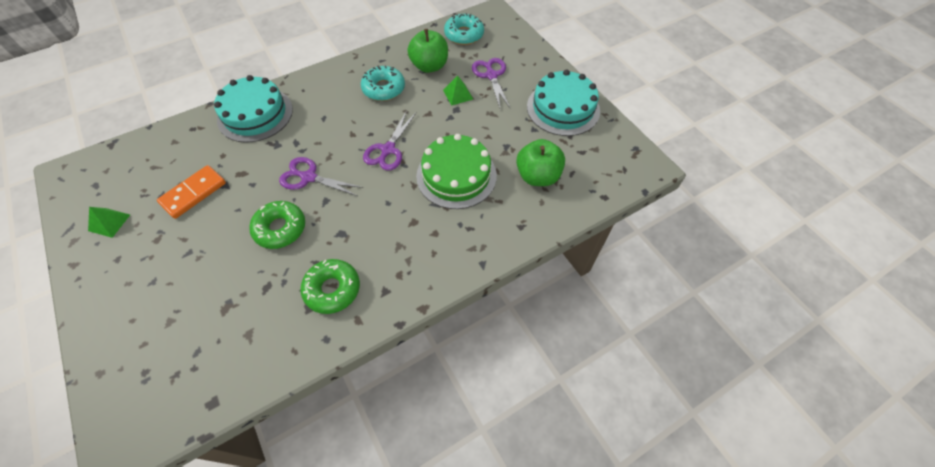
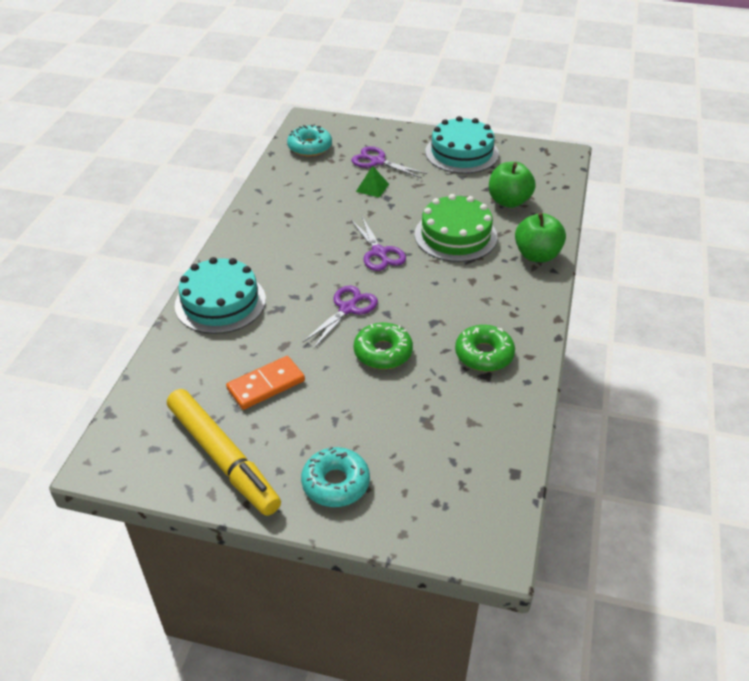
camera: 45 degrees left, 15 degrees down
green pyramid [88,207,130,238] -> yellow marker [167,389,281,516]
orange domino [157,165,226,219] -> orange domino turned 60 degrees clockwise [226,356,305,410]
purple scissors [279,157,363,196] -> purple scissors turned 150 degrees clockwise [303,285,378,348]
turquoise donut [361,65,405,101] -> turquoise donut moved to [301,446,370,507]
green apple [407,29,448,73] -> green apple moved to [515,213,566,262]

